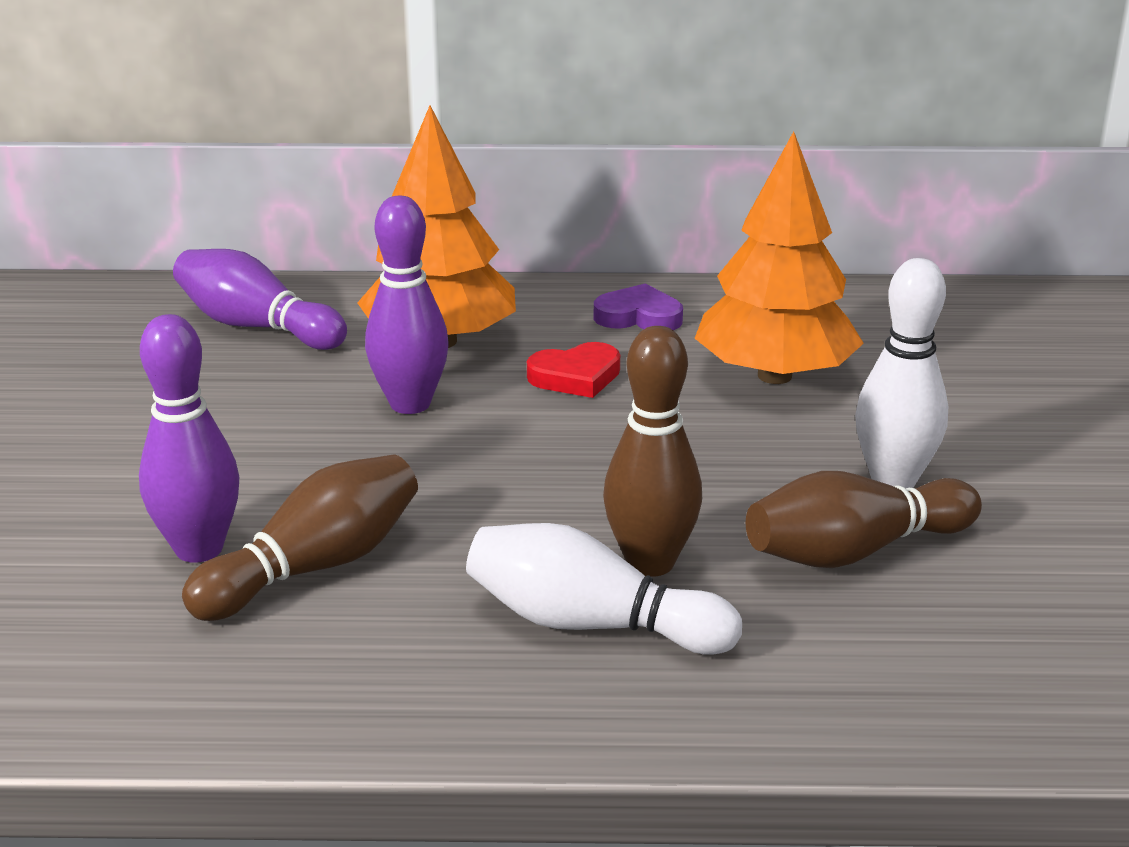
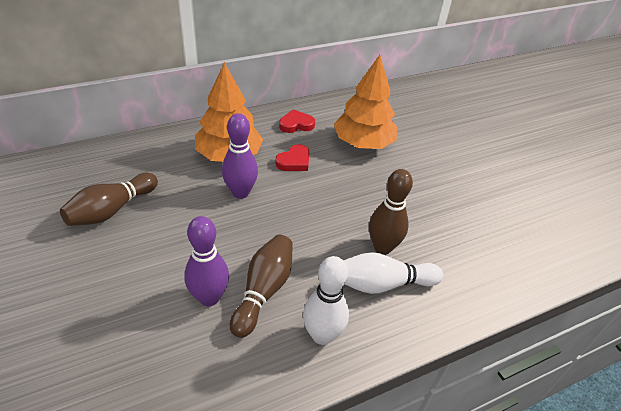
camera: 30 degrees left, 15 degrees up
purple bowling pin [173,249,347,350] -> none
purple heart [594,284,683,330] -> red heart [279,109,315,133]
brown bowling pin [746,471,982,568] -> brown bowling pin moved to [60,173,158,226]
white bowling pin [855,258,948,488] -> white bowling pin moved to [303,256,349,345]

